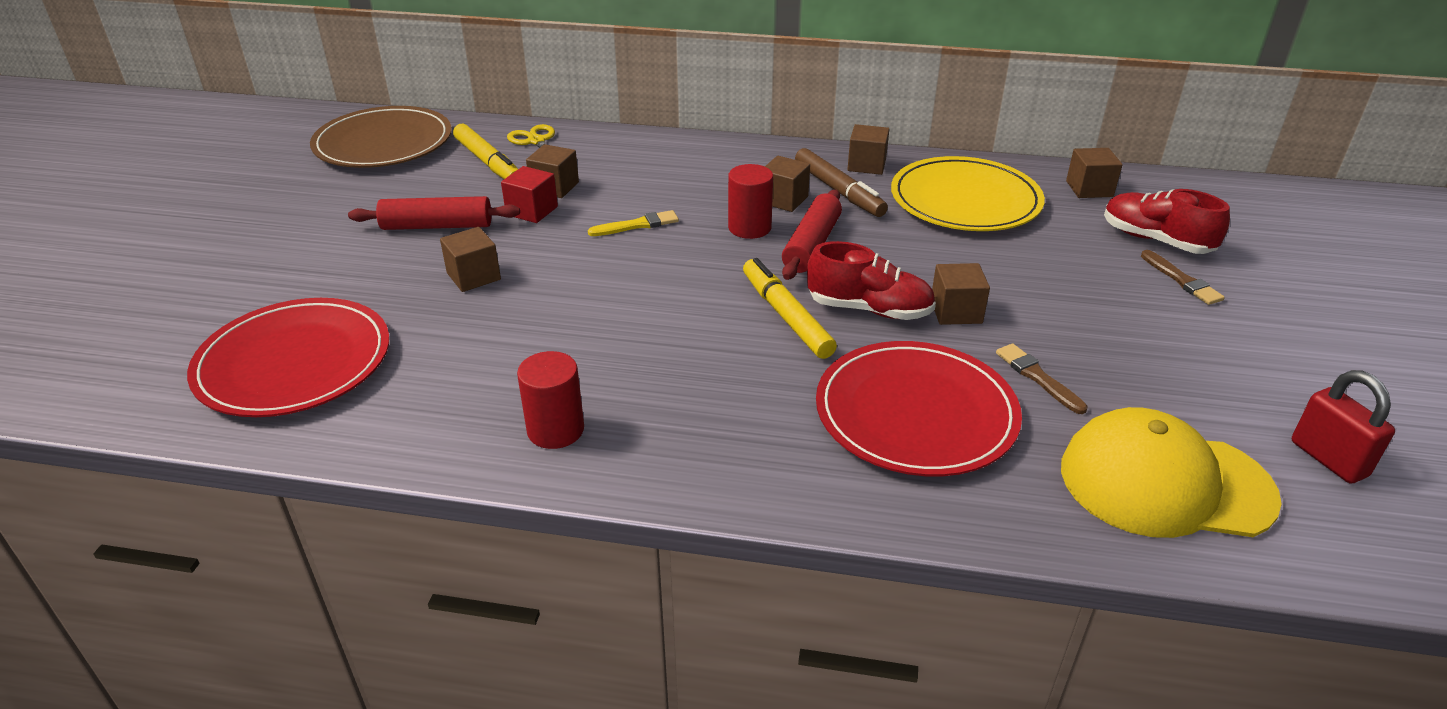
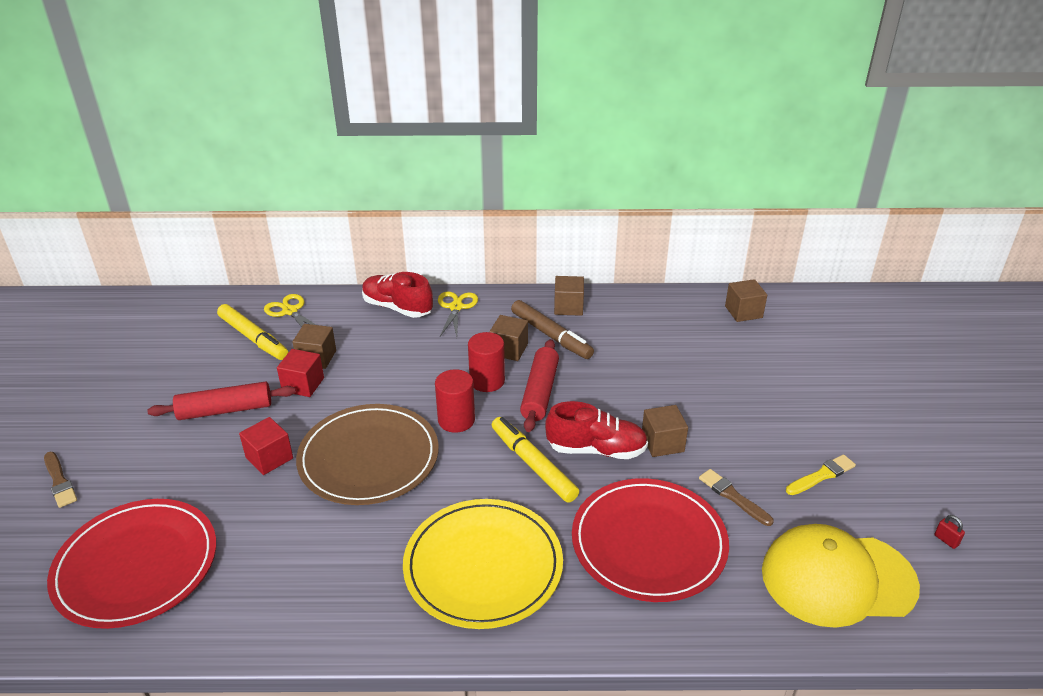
camera: 10 degrees left, 0 degrees up
brown plate [310,106,452,168] -> brown plate moved to [296,404,439,505]
brown cube [440,227,501,292] -> red cube [239,417,293,475]
red cylinder [517,351,584,449] -> red cylinder moved to [435,369,475,433]
yellow brush [588,210,679,236] -> yellow brush moved to [786,454,856,495]
yellow plate [891,156,1045,231] -> yellow plate moved to [403,499,563,629]
red shoe [1104,189,1230,254] -> red shoe moved to [362,272,433,318]
brown brush [1141,250,1225,305] -> brown brush moved to [44,452,77,508]
red padlock [1292,370,1395,484] -> red padlock [934,515,965,549], size x0.44
none -> yellow scissors [438,292,478,337]

